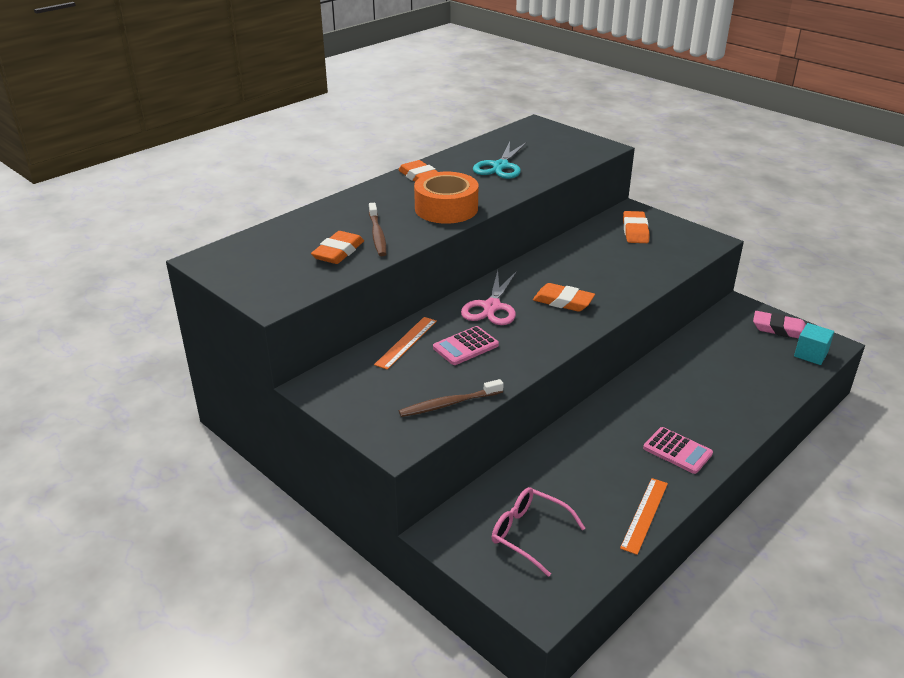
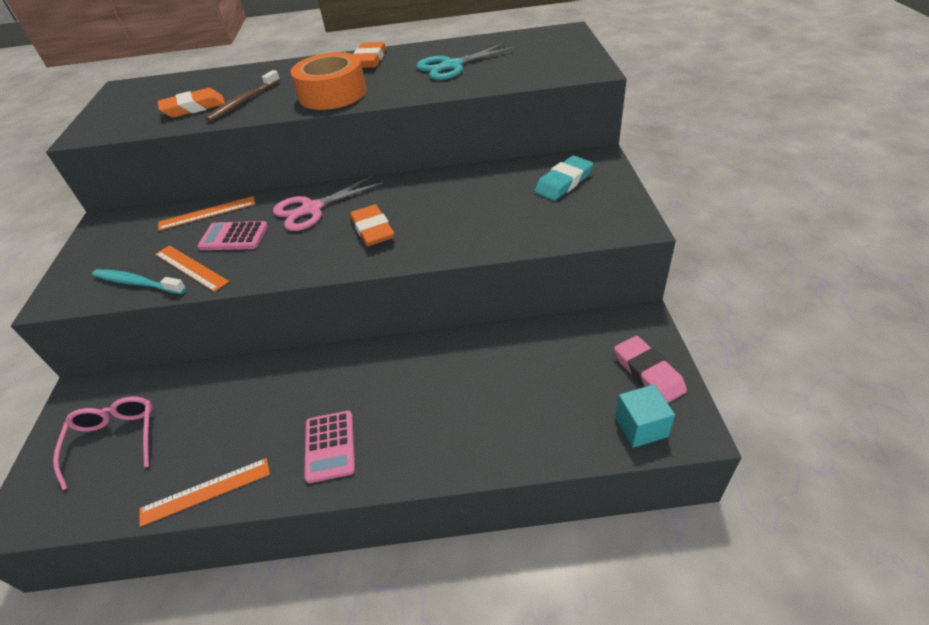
camera: 45 degrees right, 10 degrees up
brown toothbrush [399,379,504,417] -> turquoise toothbrush [92,269,186,294]
orange eraser [623,211,650,243] -> turquoise eraser [534,156,593,201]
none -> orange ruler [155,245,229,292]

